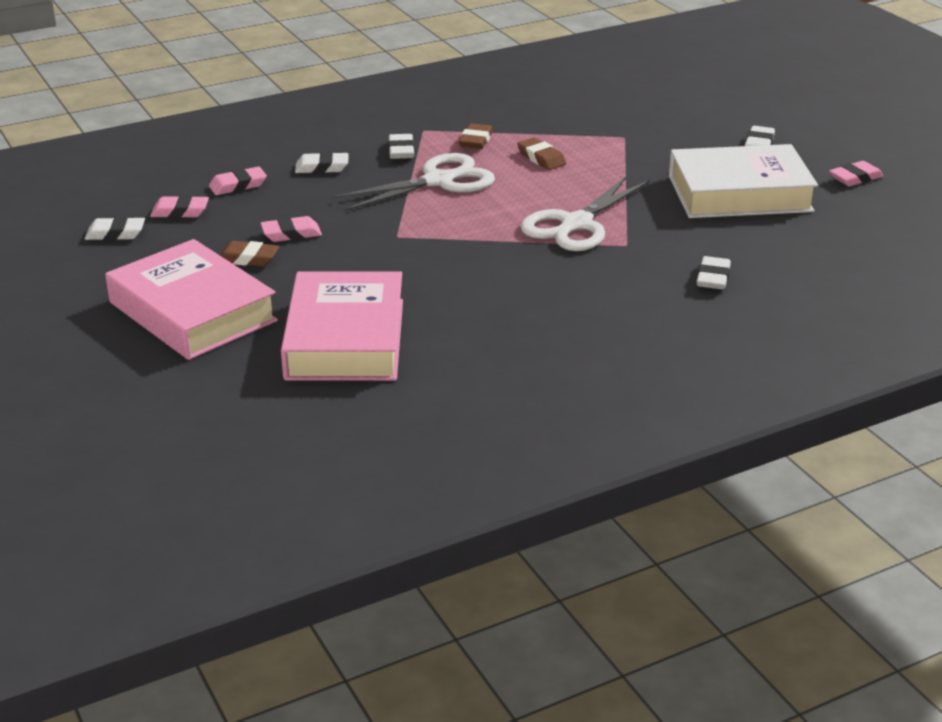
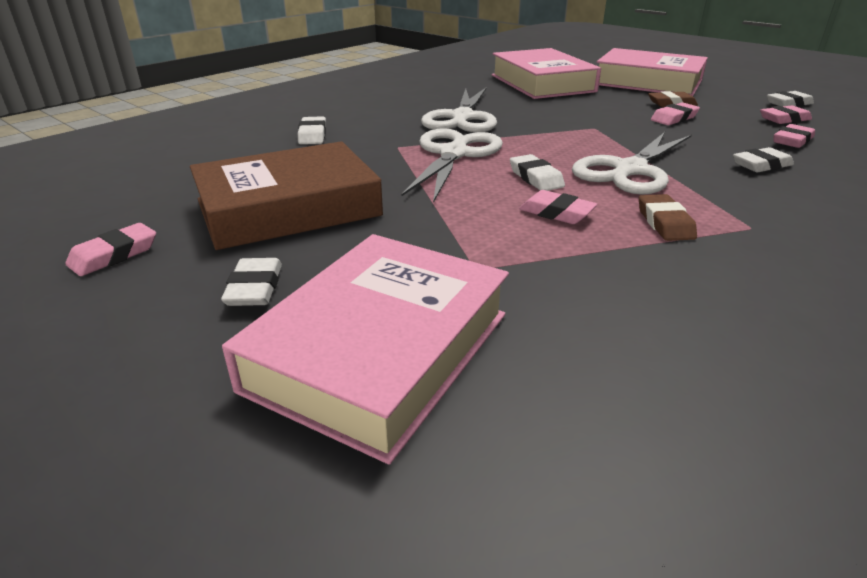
camera: 160 degrees right, 0 degrees up
white eraser [388,134,414,159] -> white eraser moved to [510,154,565,191]
brown eraser [517,137,566,170] -> pink eraser [519,190,597,224]
white book [669,144,818,218] -> brown book [190,141,383,250]
none -> pink book [222,234,509,465]
none -> white scissors [421,87,497,132]

